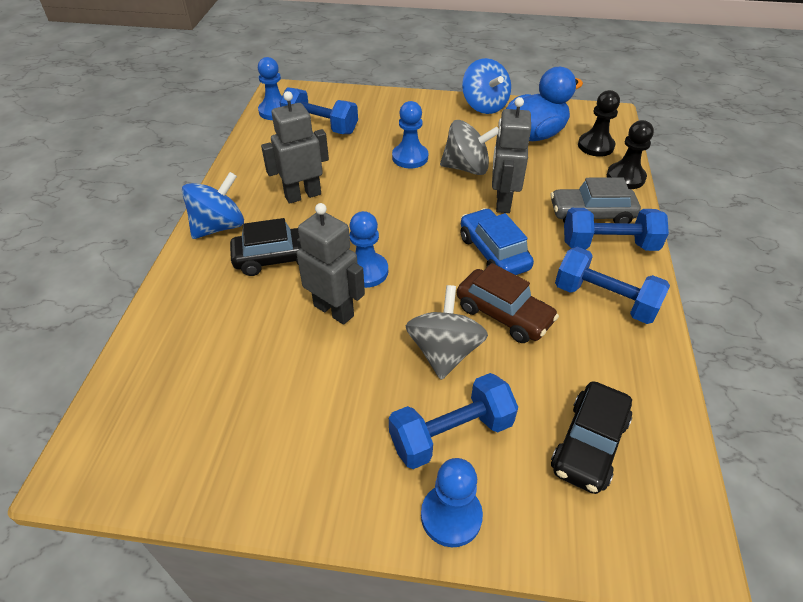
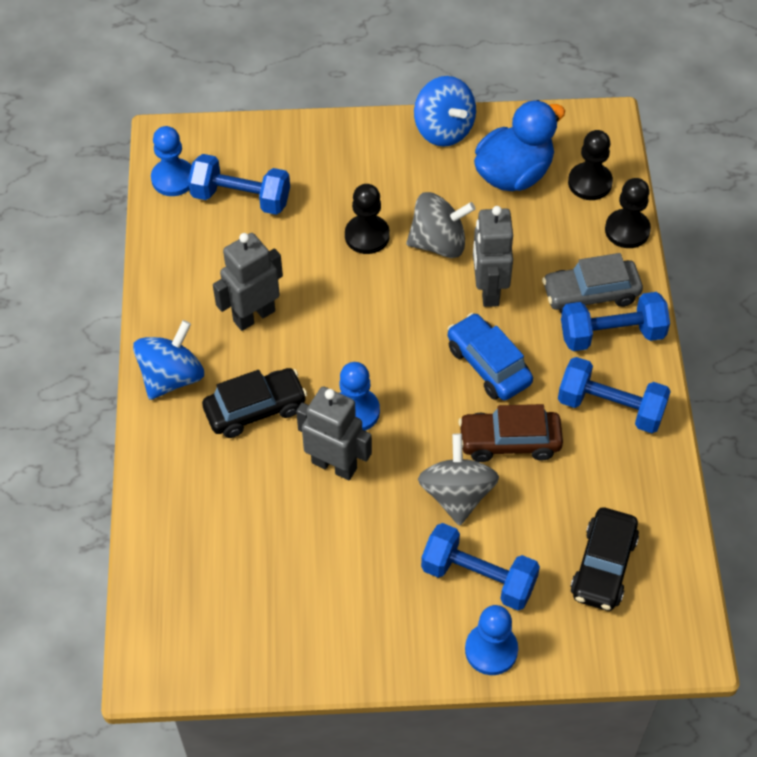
camera: 10 degrees left, 10 degrees up
blue dumbbell [389,373,518,469] -> blue dumbbell turned 60 degrees clockwise [421,523,540,611]
blue pawn [392,101,428,168] -> black pawn [345,184,390,254]
brown car [457,263,559,343] -> brown car turned 150 degrees clockwise [458,404,563,462]

